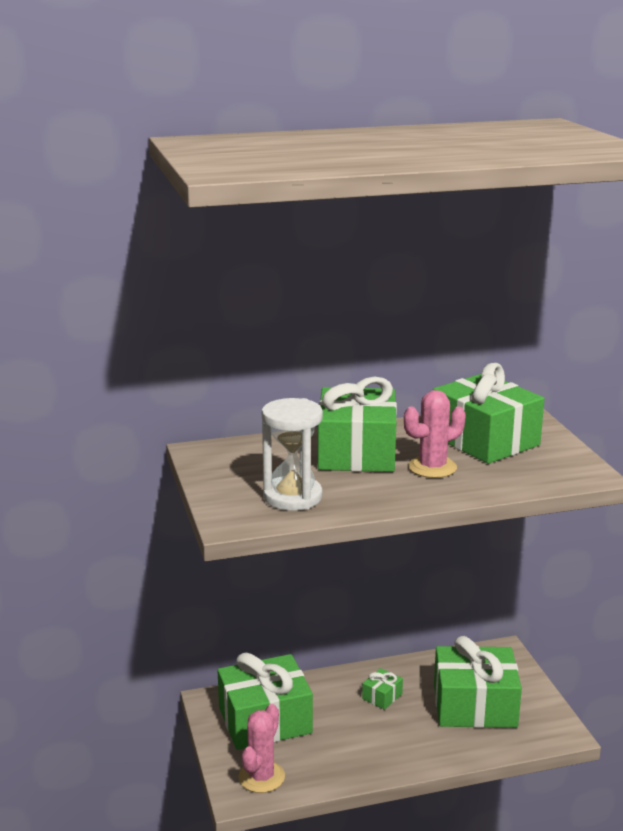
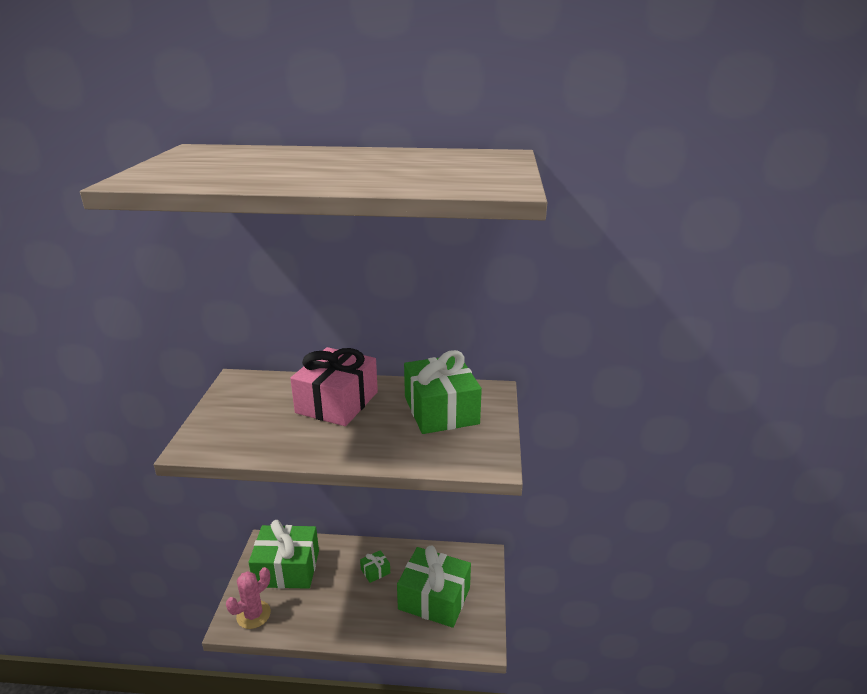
camera: 20 degrees right, 5 degrees up
white hourglass [262,398,323,511] -> none
green gift [318,376,397,472] -> pink gift [290,347,378,426]
pink cactus [404,390,466,478] -> none

